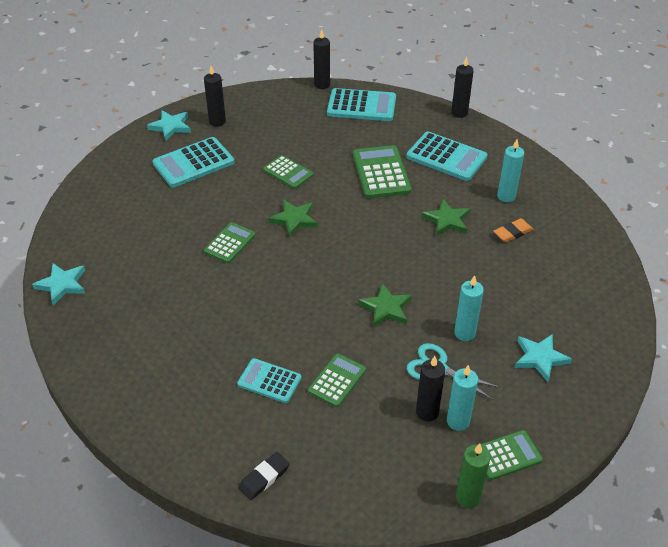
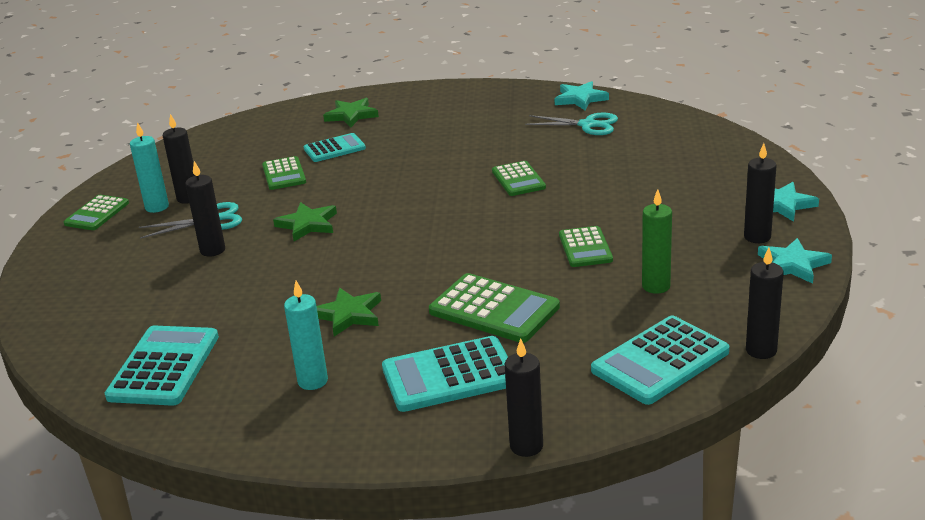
camera: 135 degrees right, 15 degrees down
turquoise calculator [153,137,234,187] -> turquoise calculator moved to [105,326,219,406]
black eraser [238,452,289,500] -> none
green calculator [263,155,313,189] -> green calculator turned 90 degrees counterclockwise [559,226,613,267]
green star [269,200,318,237] -> green star moved to [323,98,379,127]
turquoise candle [454,275,484,341] -> black candle [185,161,225,257]
green candle [456,443,490,508] -> green candle moved to [642,189,672,294]
orange eraser [494,218,534,242] -> none
turquoise star [515,334,572,382] -> turquoise star moved to [758,238,832,284]
none -> turquoise scissors [525,112,618,135]

